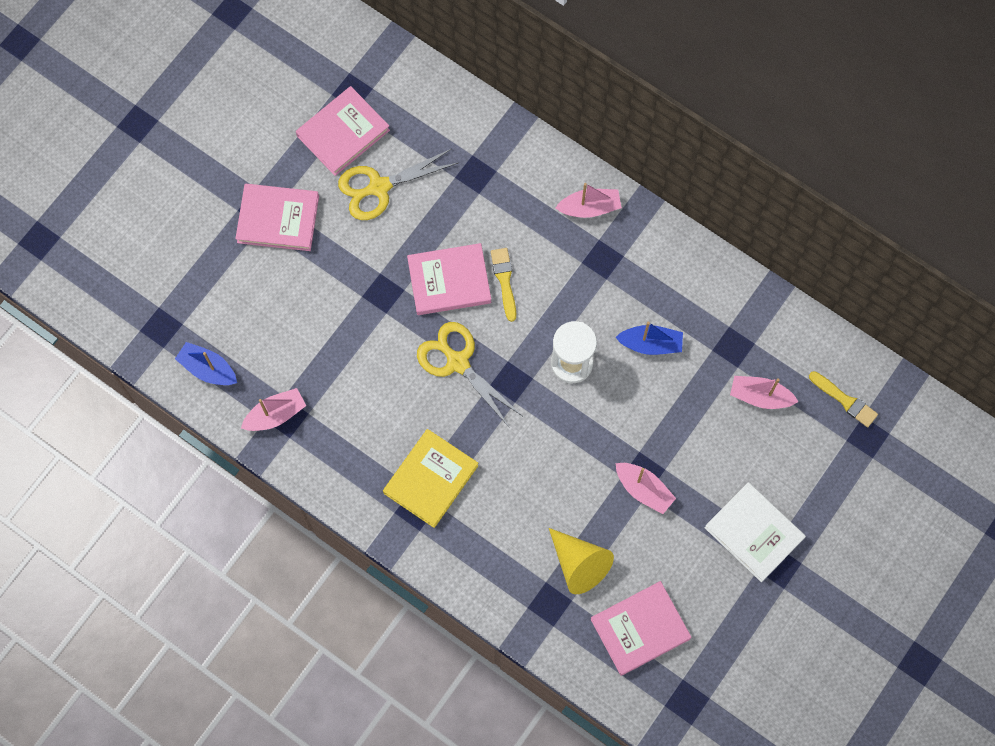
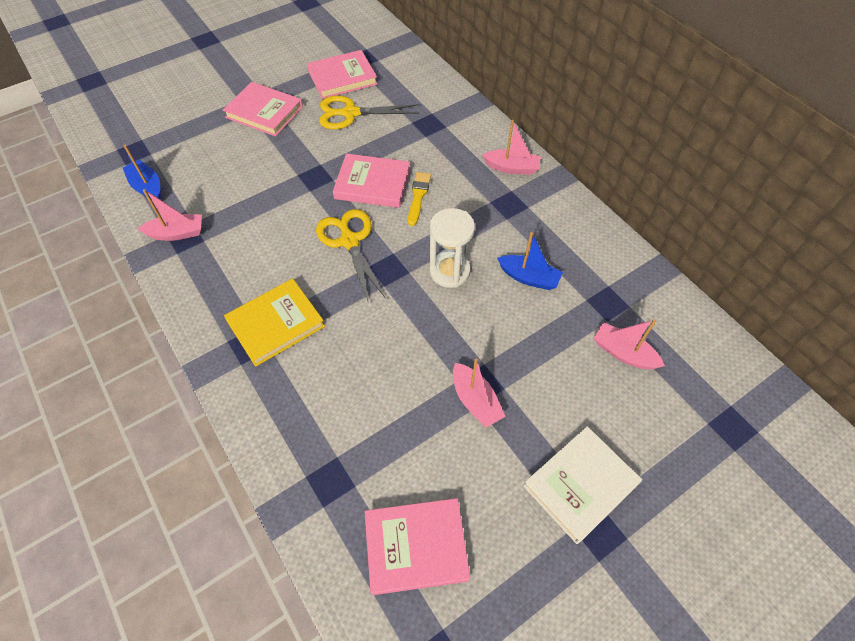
camera: 20 degrees right, 15 degrees down
yellow cone [549,528,614,594] -> none
white book [704,482,806,582] -> white book turned 75 degrees clockwise [523,426,642,544]
yellow brush [809,371,878,427] -> none

